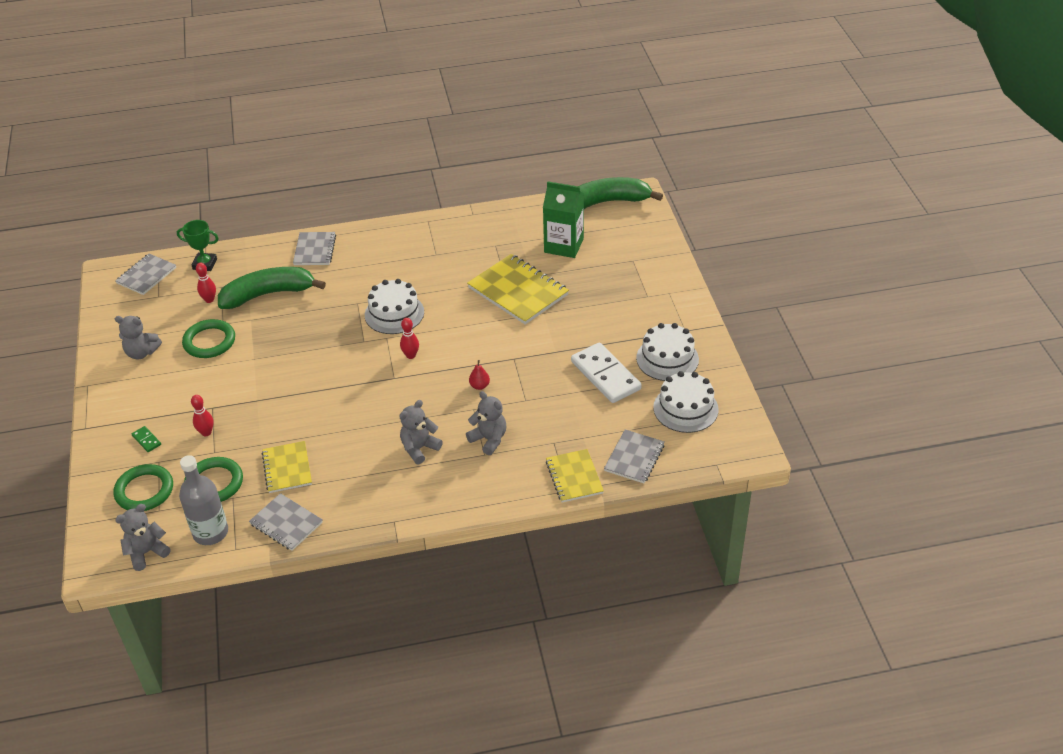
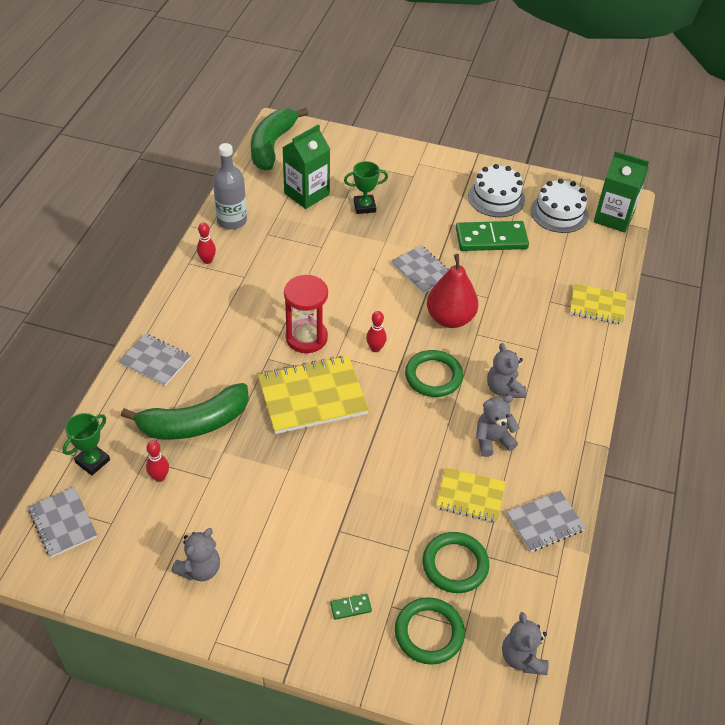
camera: 65 degrees left, 5 degrees up
grey bottle [179,455,228,545] -> grey bottle moved to [213,143,247,230]
green ring [182,319,235,358] -> green ring moved to [405,350,463,397]
red bowling pin [191,395,214,437] -> red bowling pin moved to [197,223,216,264]
green banana [218,267,326,309] -> green banana turned 120 degrees counterclockwise [121,383,249,439]
white cake [365,279,424,334] -> red hourglass [284,275,328,353]
grey teddy bear [466,391,506,455] -> grey teddy bear moved to [476,395,519,457]
yellow notebook [467,254,569,325] -> yellow notebook moved to [258,356,369,434]
red pear [469,360,490,390] -> red pear [427,254,478,328], size x2.43
white domino [571,343,642,403] -> green domino [456,221,529,251]
grey notebook [604,429,665,483] -> grey notebook moved to [391,245,449,294]
none -> green trophy [344,161,388,214]
none -> green carton [594,151,649,232]

